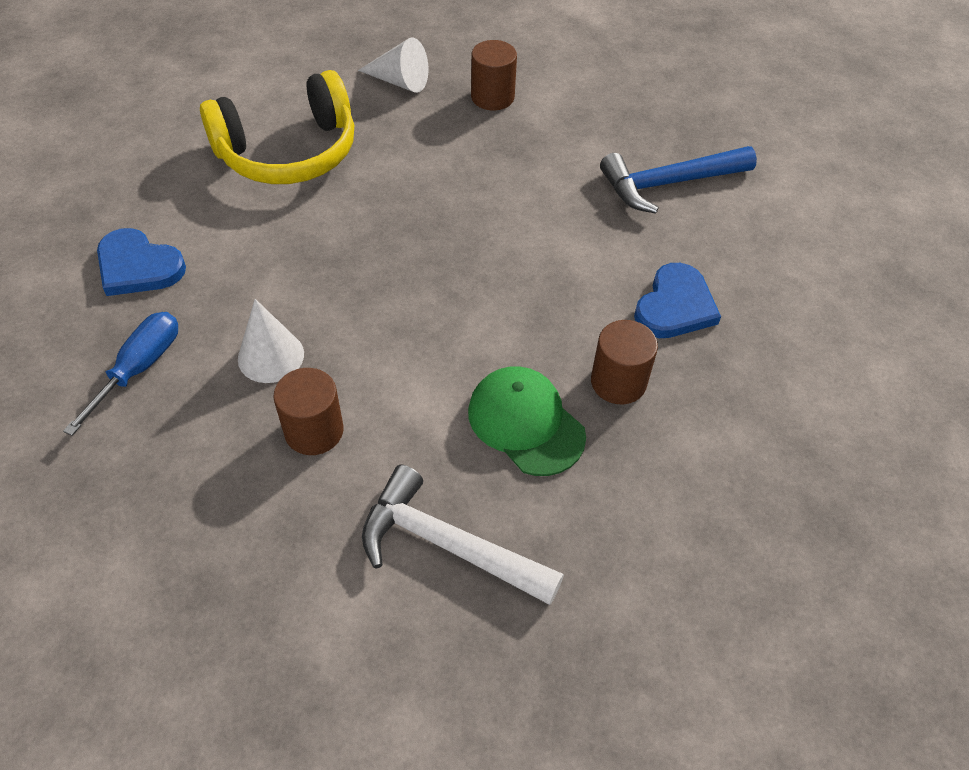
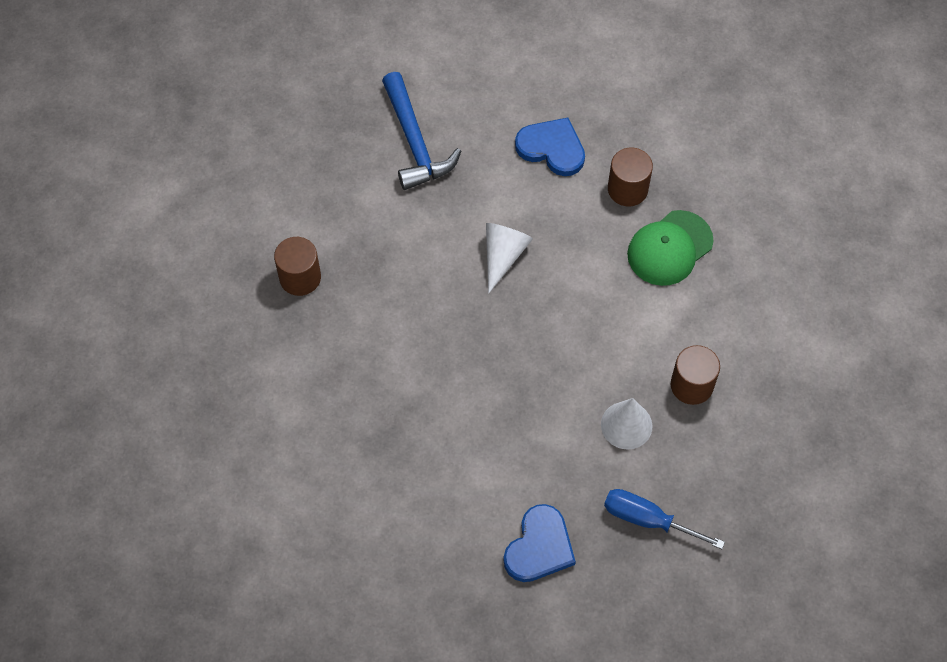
camera: 90 degrees left, 10 degrees up
yellow headphones [200,70,354,184] -> none
white cone [358,37,428,93] -> white cone moved to [486,223,533,294]
white hammer [362,465,564,605] -> none

